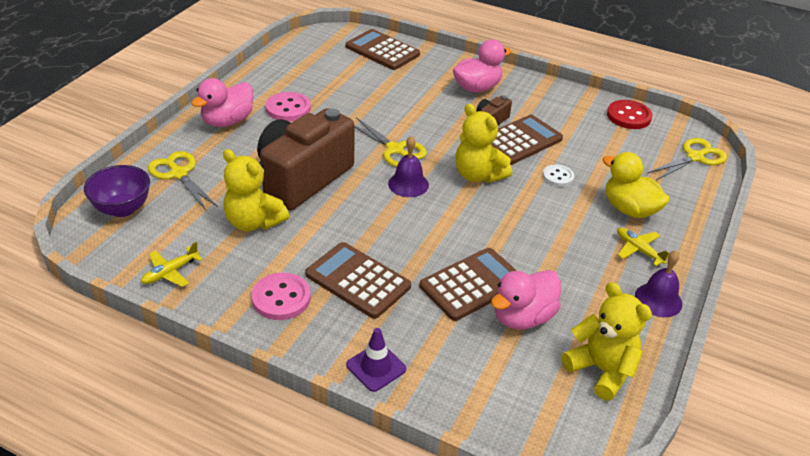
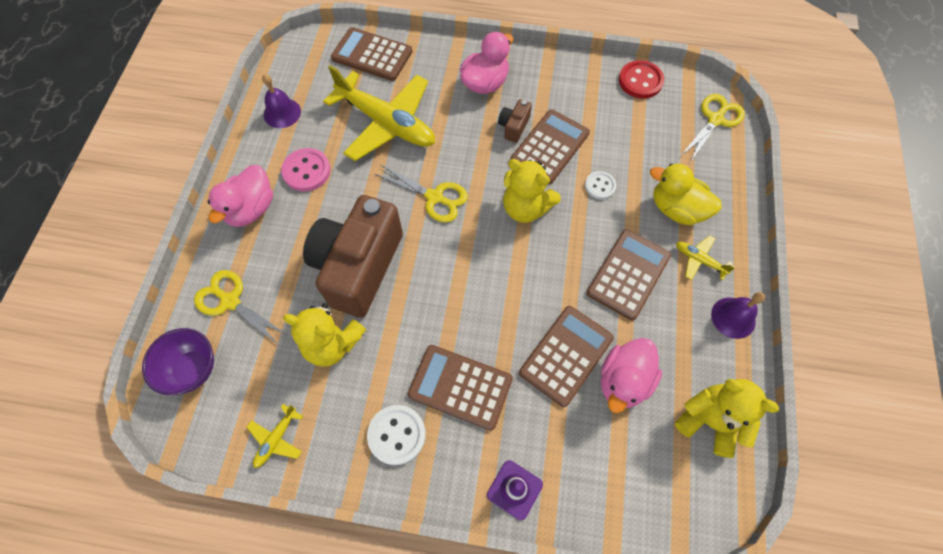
camera: 15 degrees left, 25 degrees up
pink button [251,273,311,320] -> white button [367,405,426,465]
purple bell [388,136,429,197] -> purple bell moved to [262,74,301,128]
none -> yellow plane [323,65,435,161]
none -> brown calculator [586,229,671,320]

